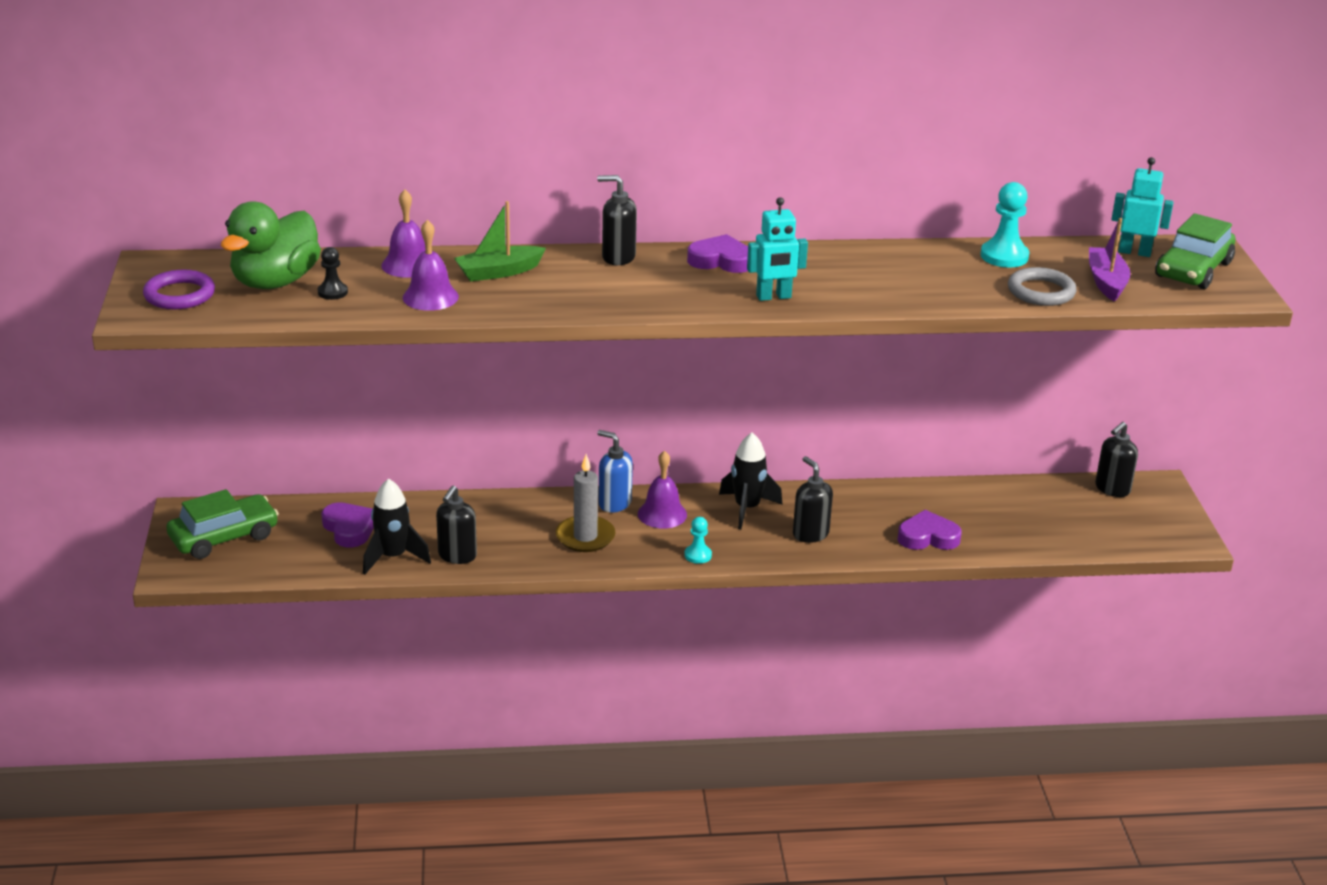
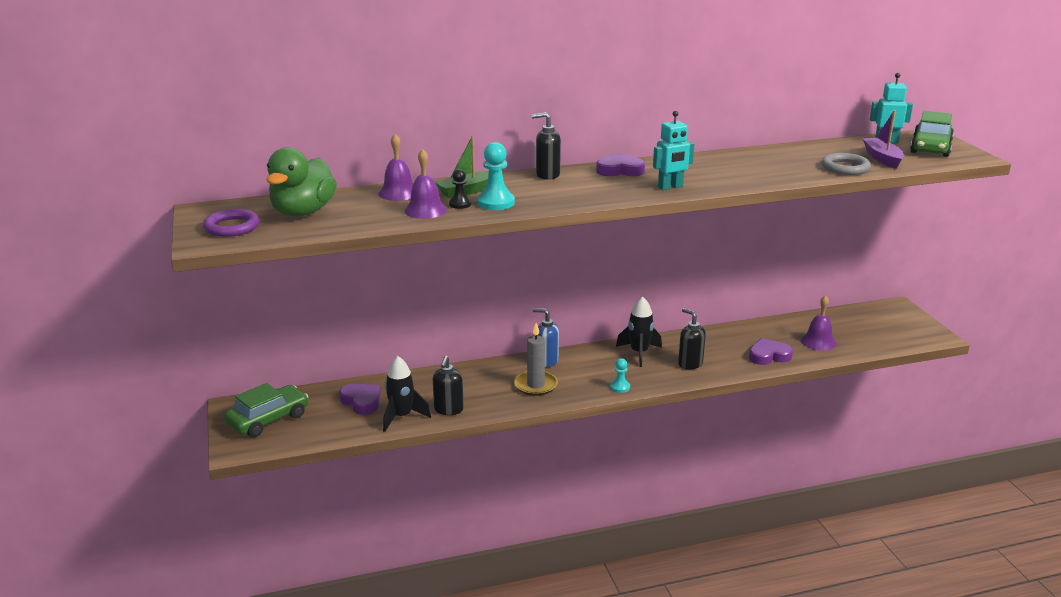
camera: 10 degrees left, 5 degrees down
black pawn [318,247,348,300] -> black pawn moved to [449,169,471,209]
purple bell [638,450,687,529] -> purple bell moved to [801,295,836,351]
turquoise pawn [980,182,1029,268] -> turquoise pawn moved to [477,142,515,210]
black soap dispenser [1095,422,1138,497] -> none

